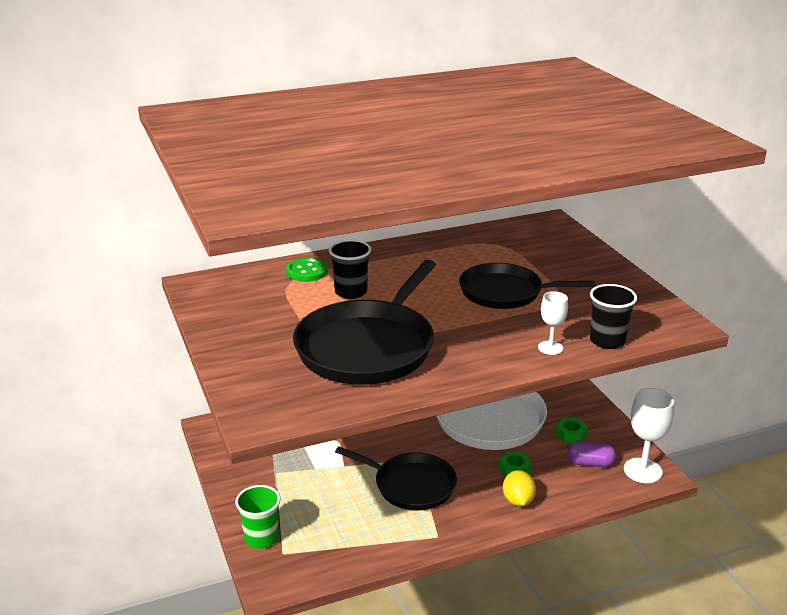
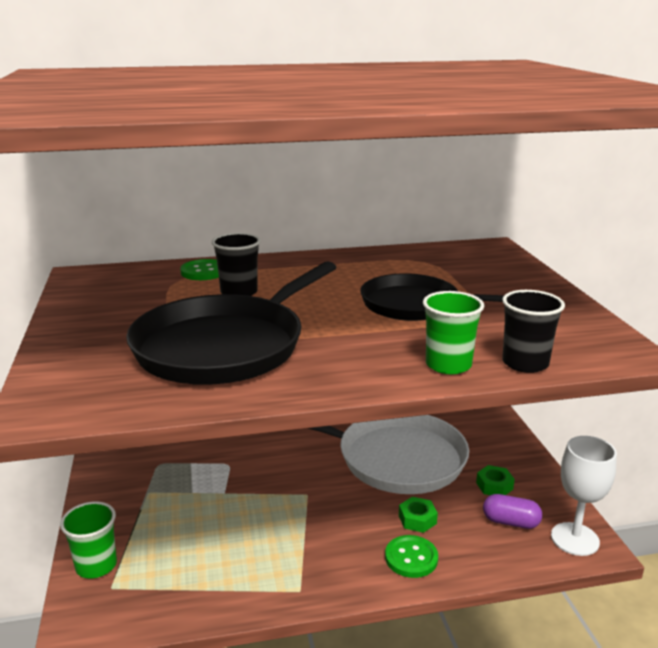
camera: 10 degrees right, 5 degrees down
black pan [335,446,457,511] -> none
yellow lemon [503,470,536,507] -> green button [385,535,438,578]
white goblet [538,291,568,355] -> green cup [423,291,484,374]

